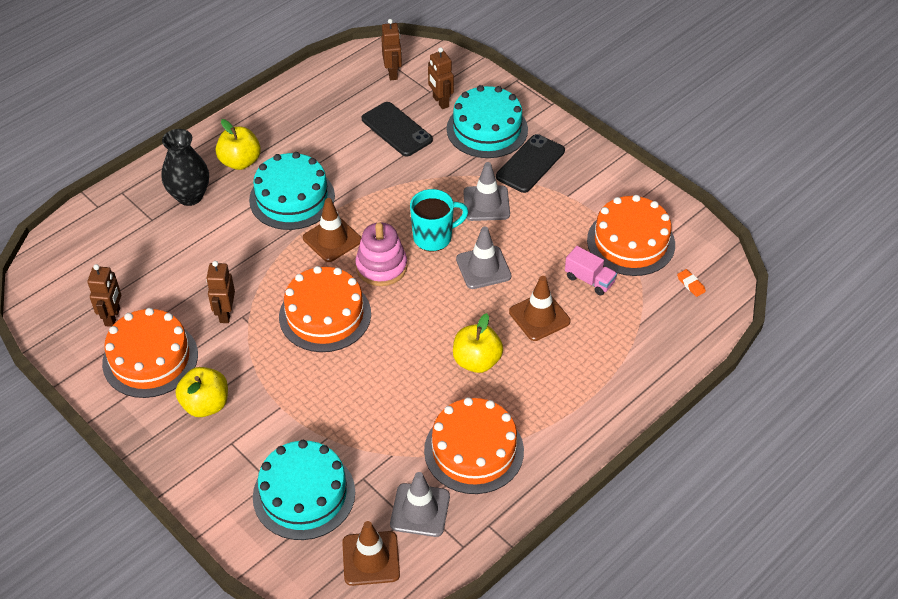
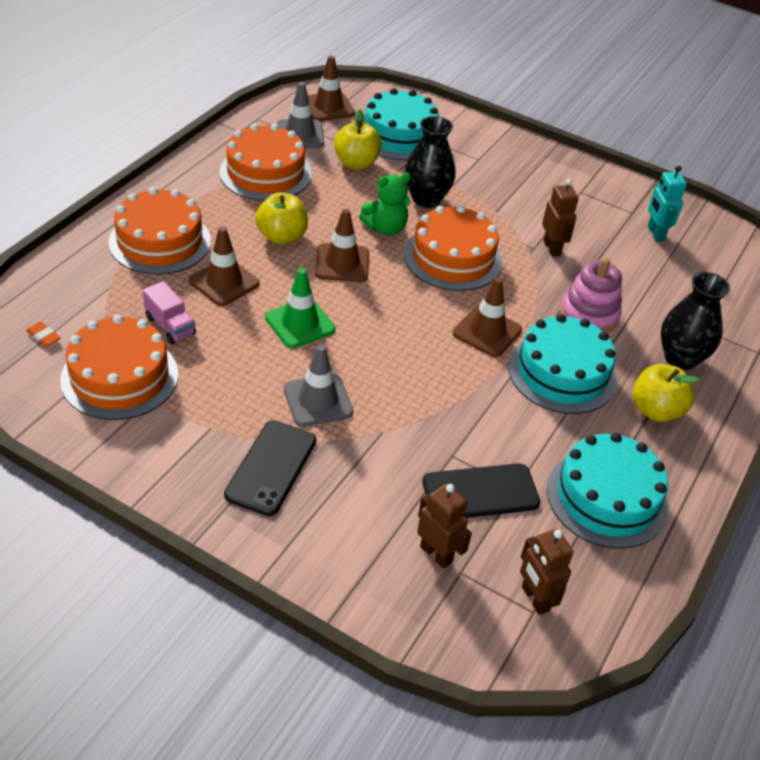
camera: 160 degrees right, 5 degrees down
brown robot [87,264,121,327] -> turquoise robot [648,165,687,242]
orange cake [102,308,198,398] -> orange cake moved to [109,187,211,275]
yellow apple [176,367,228,417] -> yellow apple moved to [334,109,382,169]
pink stacking toy [355,223,407,286] -> pink stacking toy moved to [560,258,622,333]
black phone [362,102,433,157] -> black phone turned 45 degrees counterclockwise [422,463,540,518]
turquoise mug [410,189,468,251] -> none
turquoise cake [447,85,528,158] -> turquoise cake moved to [547,433,668,549]
grey traffic cone [456,226,511,289] -> green traffic cone [265,268,335,348]
pink truck [565,246,617,295] -> pink truck turned 150 degrees counterclockwise [143,281,196,345]
none -> brown traffic cone [315,209,369,282]
none -> green teddy bear [359,172,411,236]
none -> black vase [404,116,456,208]

